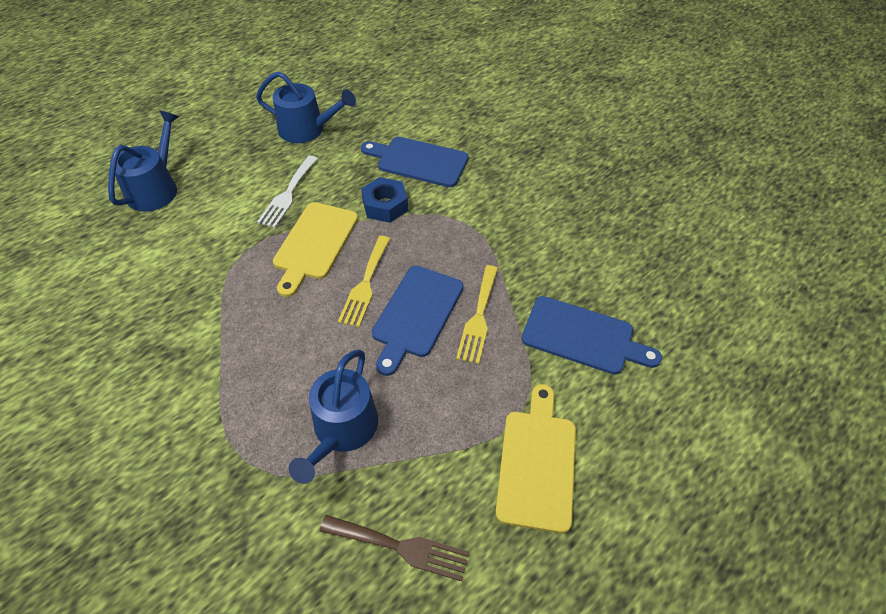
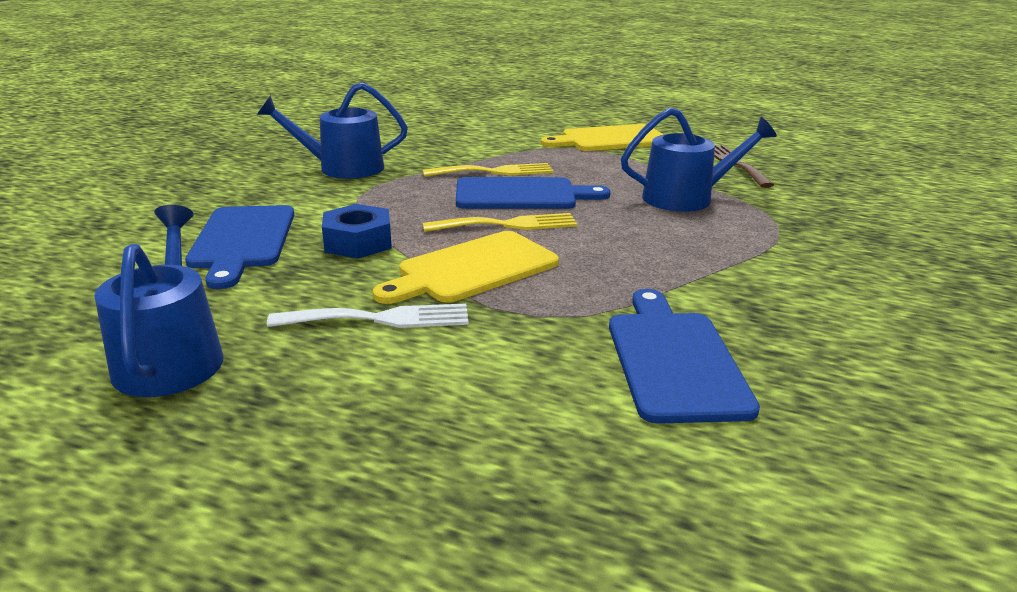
camera: 115 degrees left, 25 degrees down
blue watering can [108,111,179,211] -> blue watering can moved to [257,82,408,179]
yellow cutting board [273,202,358,297] -> yellow cutting board turned 150 degrees clockwise [373,231,559,304]
blue cutting board [521,296,662,375] -> blue cutting board moved to [609,289,760,424]

